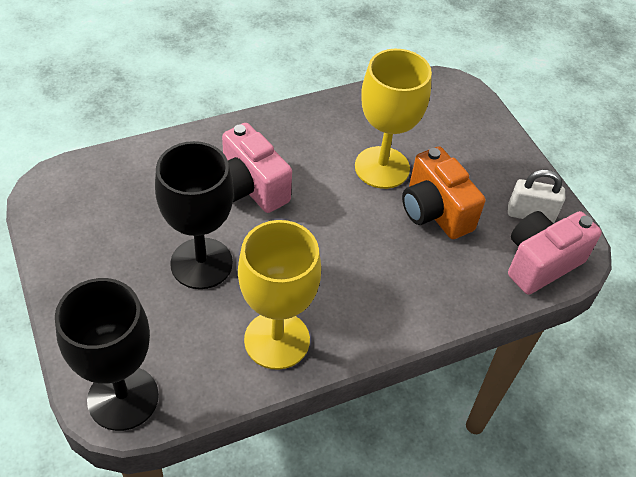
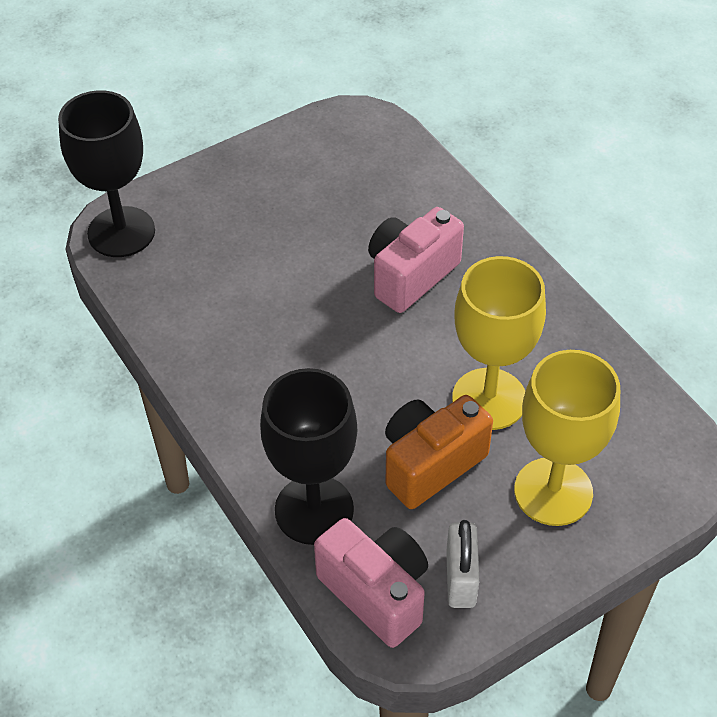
camera: 85 degrees right, 0 degrees up
black goblet [155,141,234,289] -> black goblet moved to [260,368,357,545]
yellow goblet [238,220,321,370] -> yellow goblet moved to [514,350,620,526]

